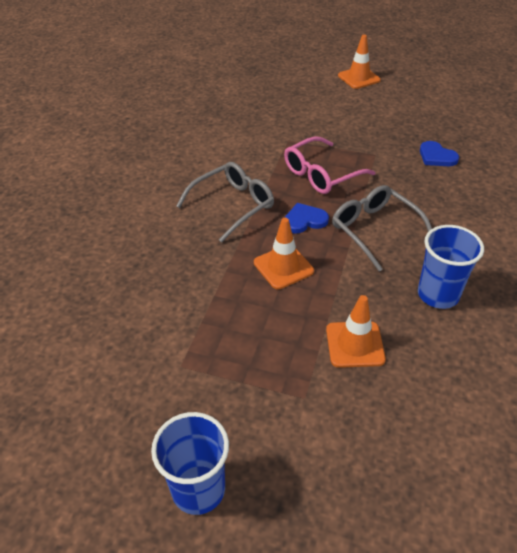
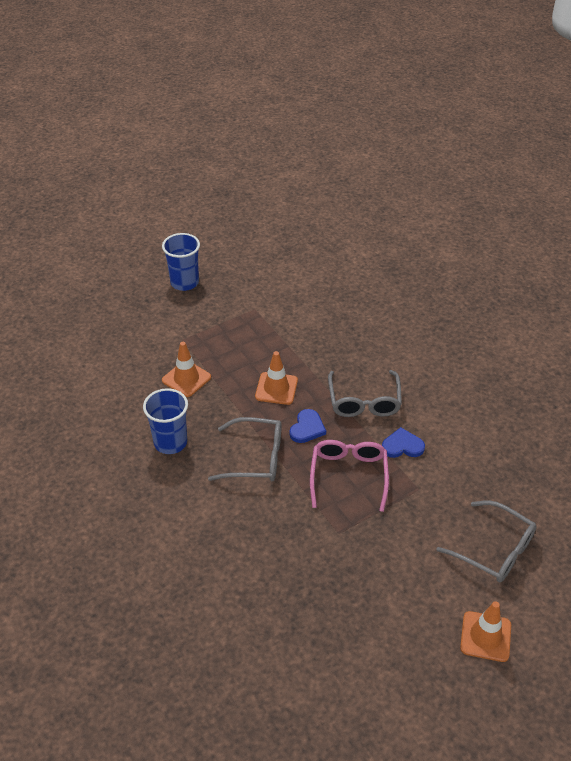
camera: 130 degrees right, 0 degrees up
blue heart [420,141,459,166] -> blue heart moved to [382,427,425,458]
none -> grey glasses [436,500,537,582]

